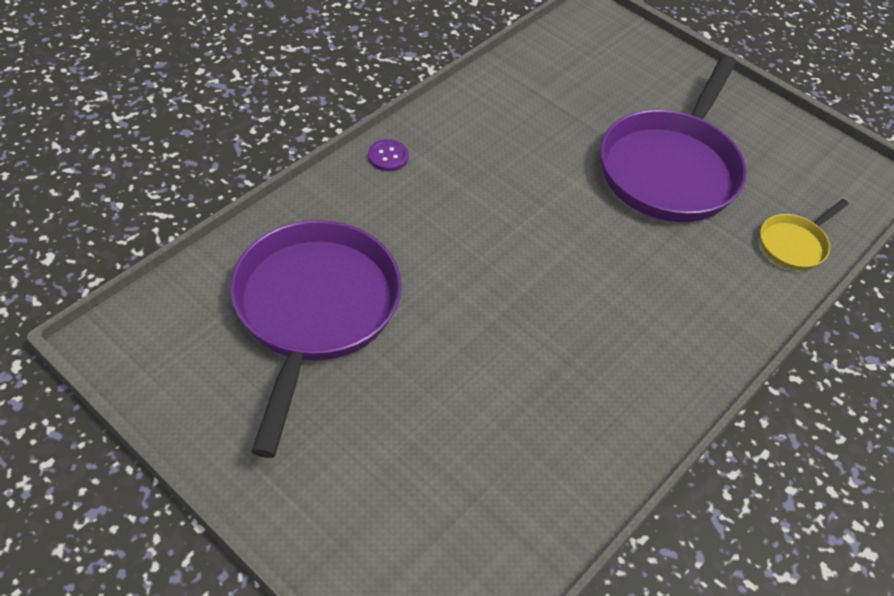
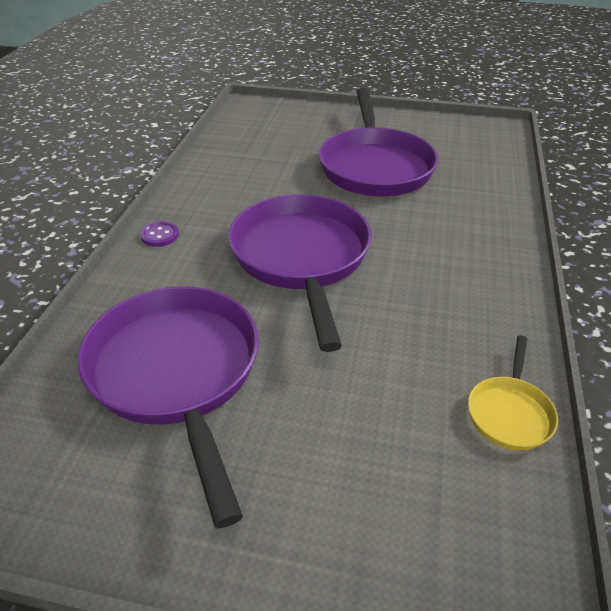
camera: 25 degrees left, 10 degrees down
yellow pan [760,199,849,270] -> yellow pan moved to [468,335,558,450]
none -> purple pan [228,194,372,352]

